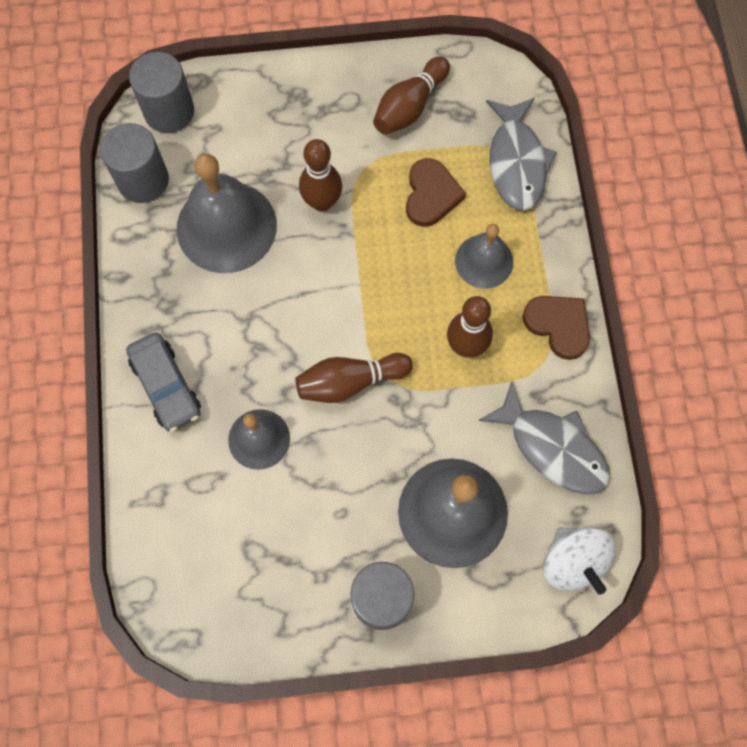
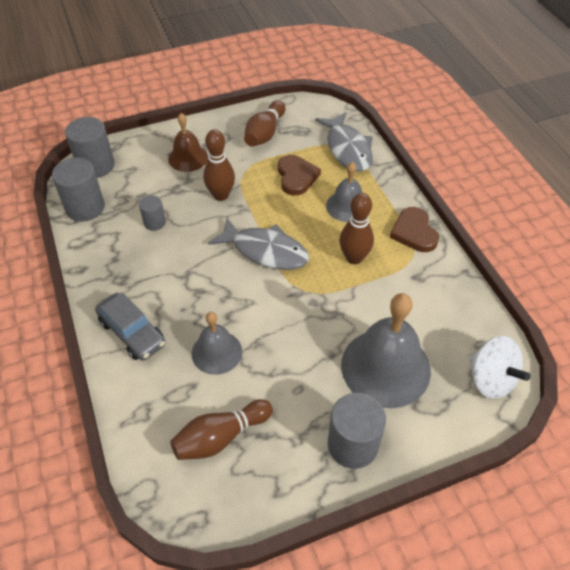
camera: 15 degrees left, 20 degrees down
grey bell [177,153,277,273] -> grey cylinder [139,195,166,231]
brown bowling pin [295,353,413,403] -> brown bowling pin moved to [170,399,273,460]
grey fish [478,381,610,494] -> grey fish moved to [208,218,309,270]
brown heart [522,296,590,360] -> brown heart turned 135 degrees counterclockwise [390,207,439,252]
none -> brown bell [168,113,208,172]

